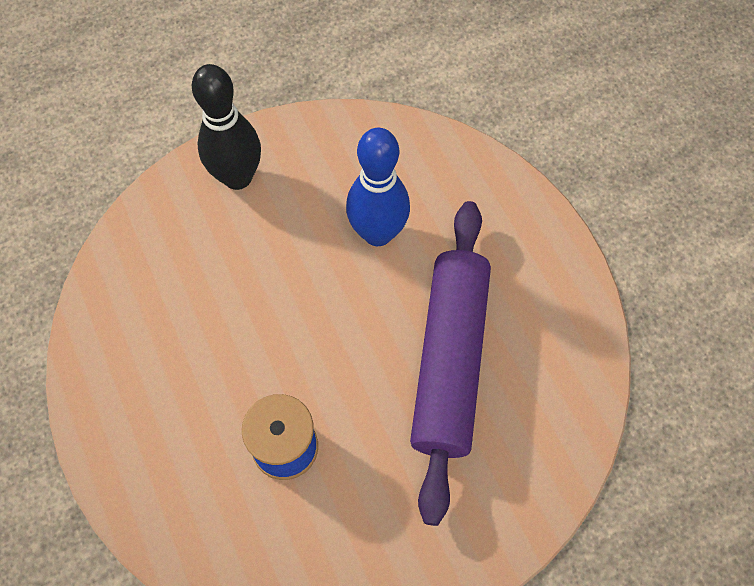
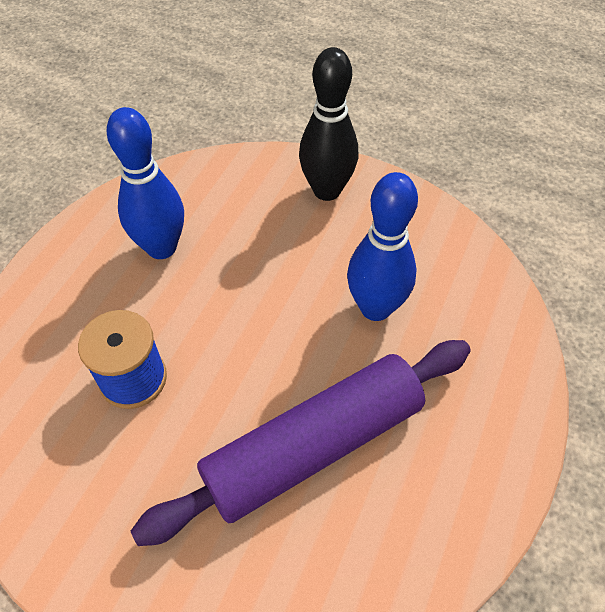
camera: 50 degrees right, 10 degrees down
none -> blue bowling pin [106,107,184,259]

